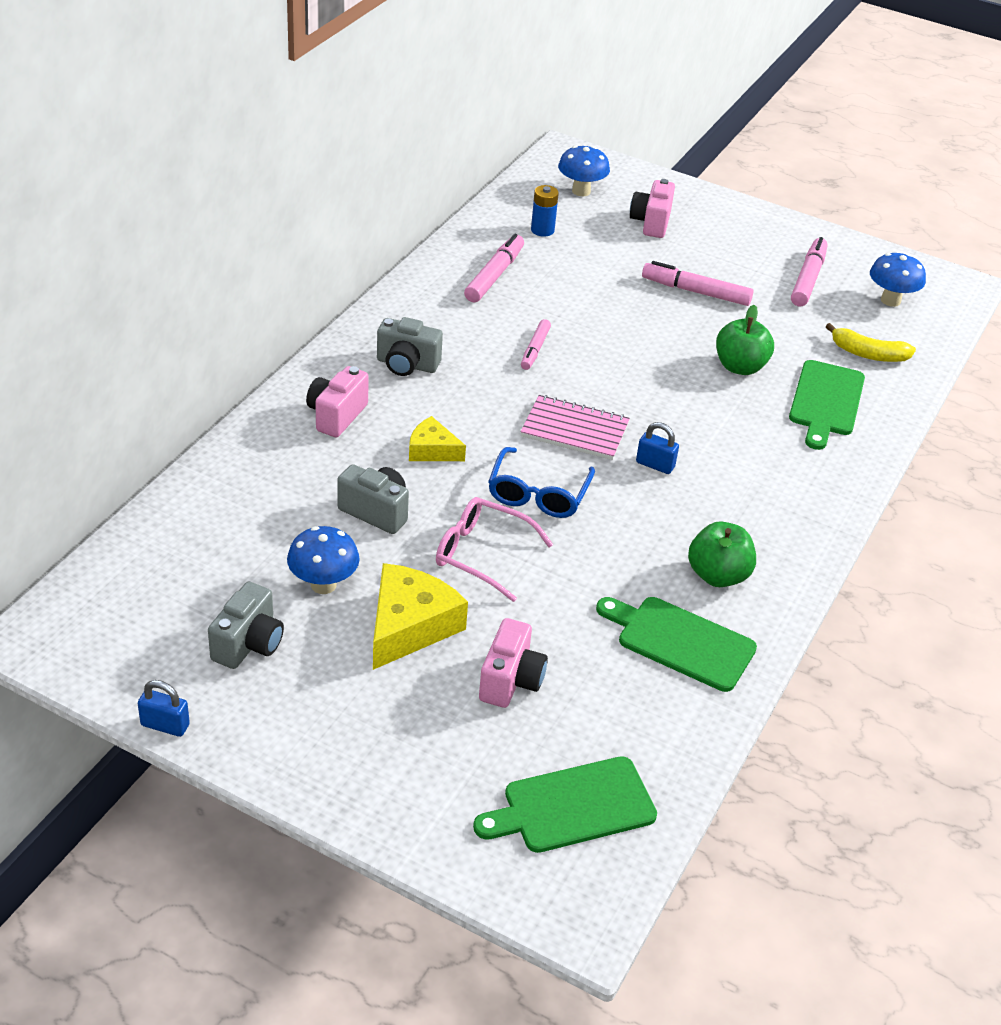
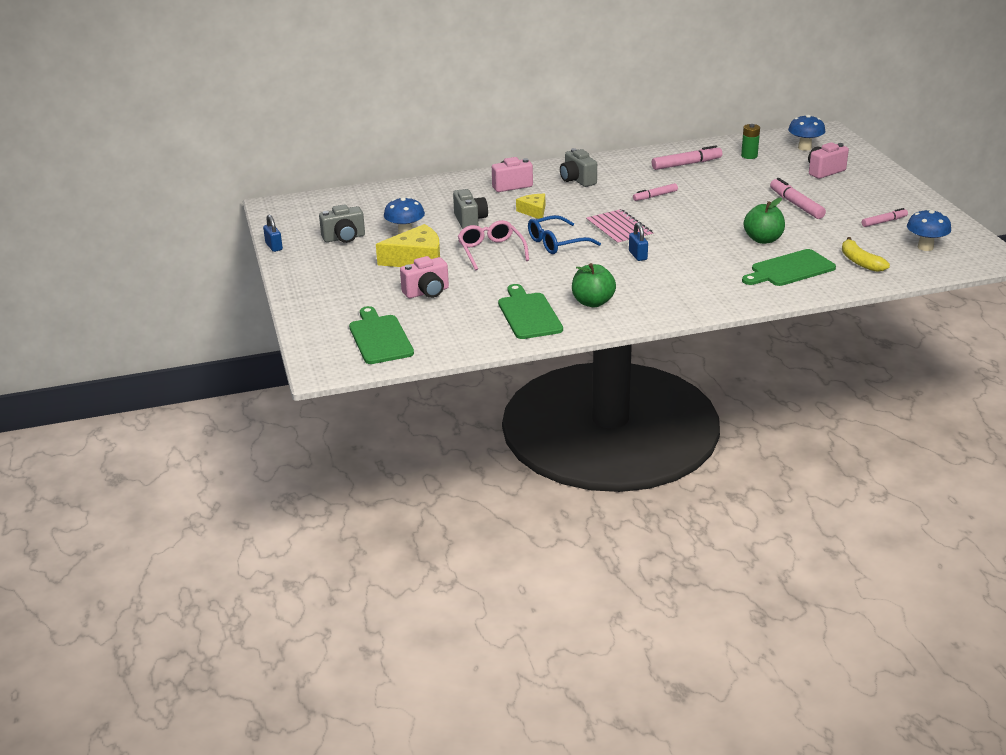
camera: 50 degrees right, 10 degrees down
green cutting board [473,756,657,853] -> green cutting board turned 45 degrees clockwise [349,306,414,364]
blue battery [531,185,559,237] -> green battery [741,124,760,159]
pink marker [791,237,828,307] -> pink marker [862,208,908,227], size x0.64

